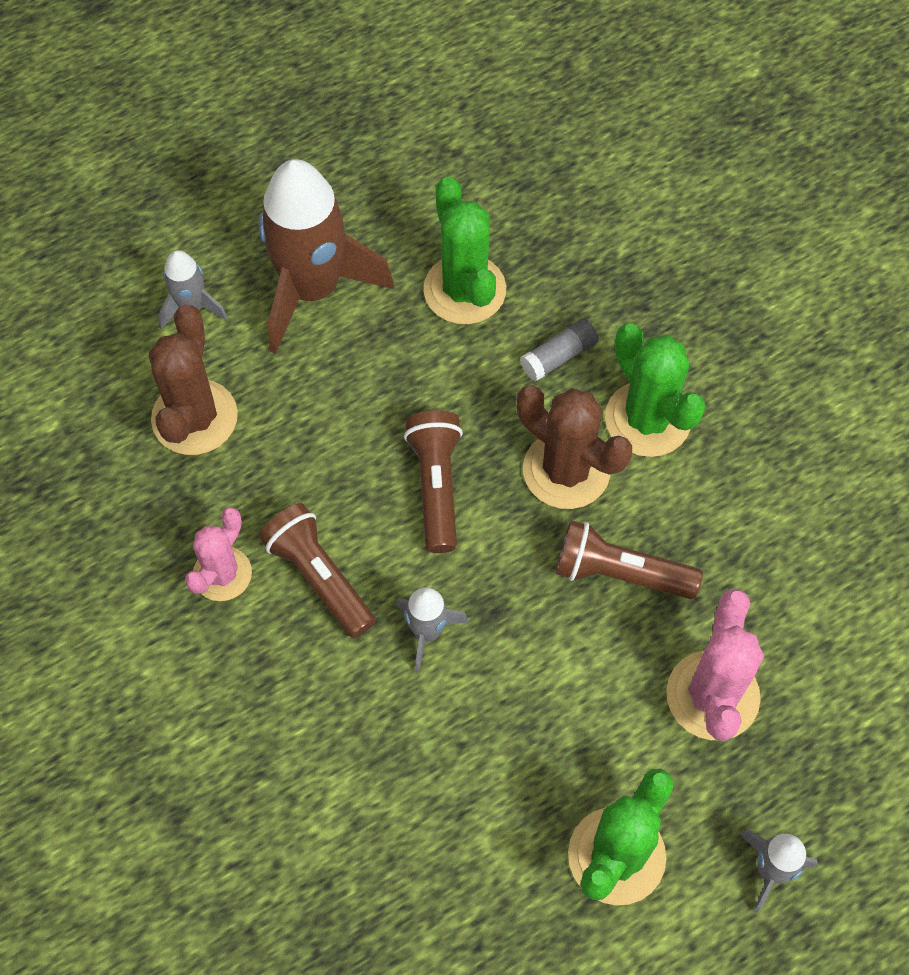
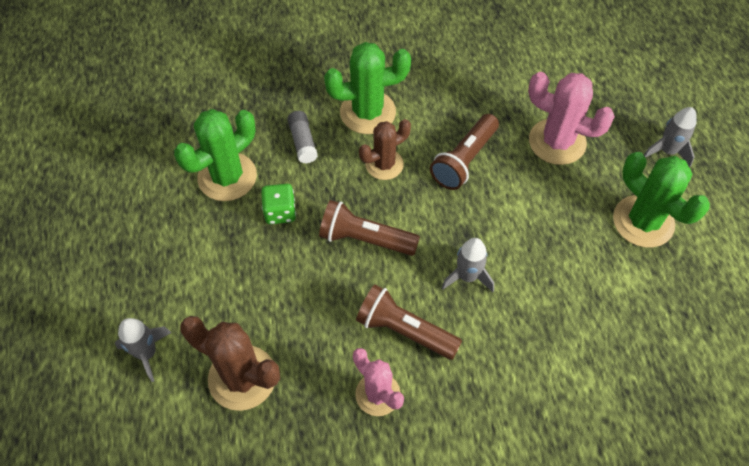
camera: 70 degrees left, 5 degrees down
brown rocket [259,159,394,354] -> none
brown flashlight [259,503,376,638] -> brown flashlight turned 45 degrees clockwise [356,285,462,360]
green cactus [424,177,506,325] -> green cactus turned 45 degrees counterclockwise [174,109,257,201]
brown cactus [517,386,632,509] -> brown cactus [359,119,411,180], size x0.66
none -> green dice [261,184,296,224]

